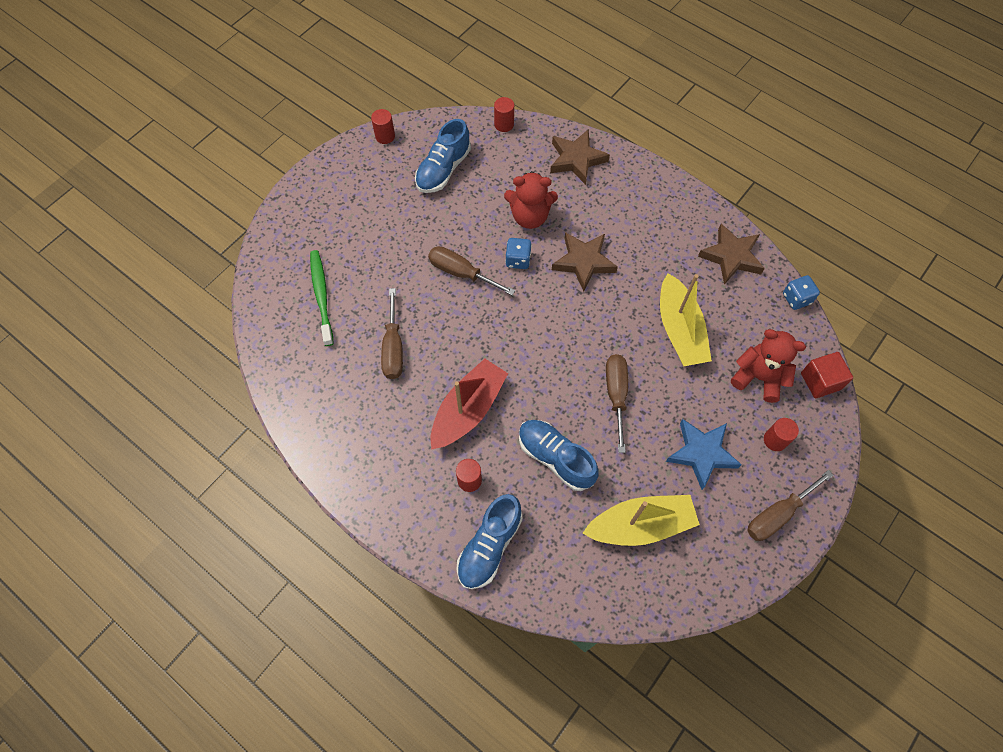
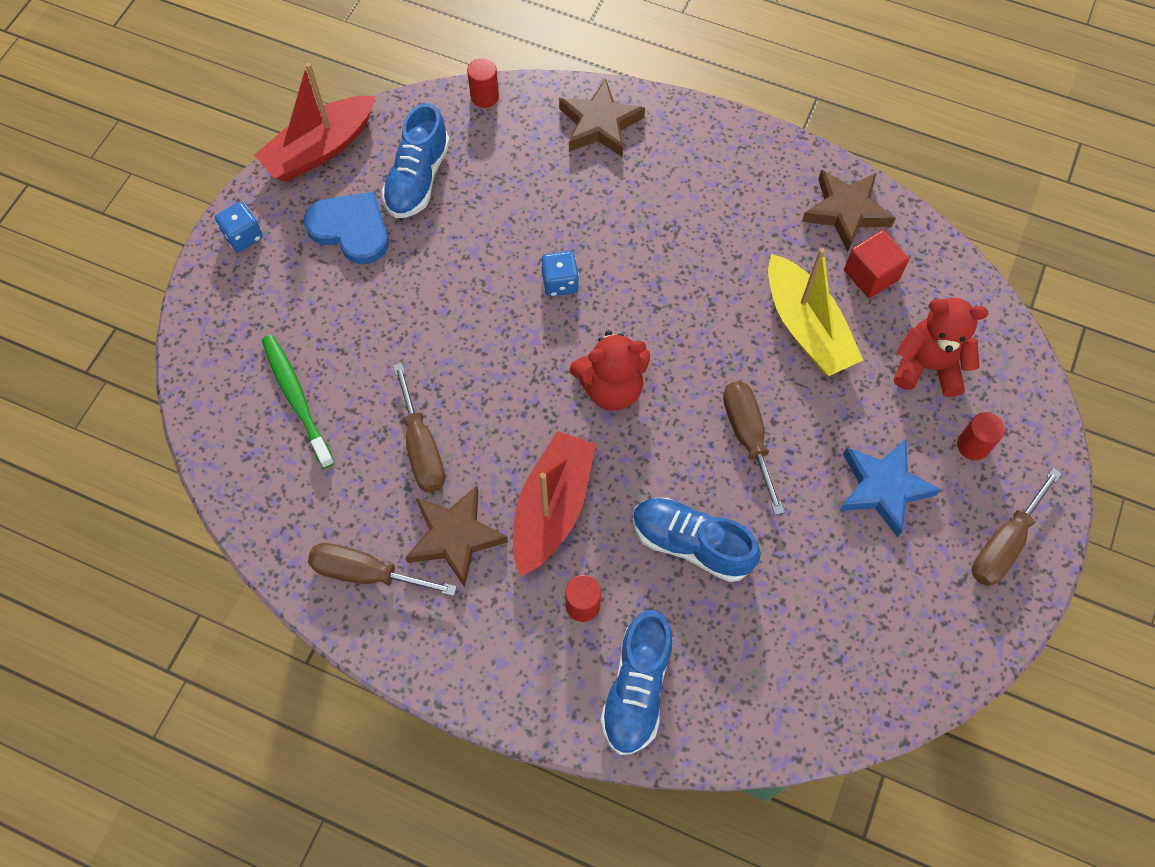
camera: 15 degrees left, 0 degrees up
red cylinder [371,109,395,144] -> red boat [254,62,375,182]
brown screwdriver [428,246,515,295] -> brown screwdriver moved to [308,543,457,596]
red teddy bear [504,171,558,229] -> red teddy bear moved to [570,330,650,411]
brown star [552,232,618,292] -> brown star moved to [405,486,508,587]
yellow boat [583,495,700,546] -> none
blue dice [783,275,820,310] -> blue dice moved to [215,202,263,252]
red cube [801,352,853,399] -> red cube moved to [844,230,909,298]
none -> blue heart [304,192,389,264]

